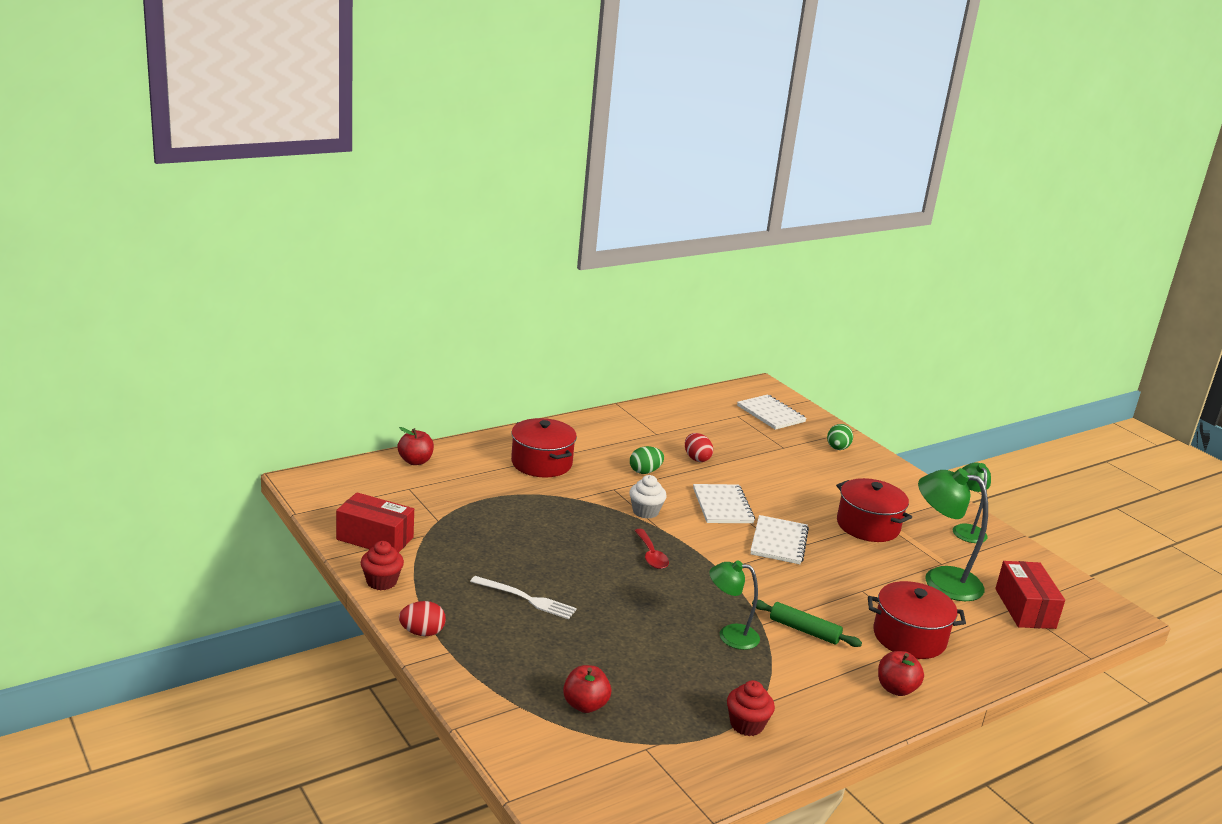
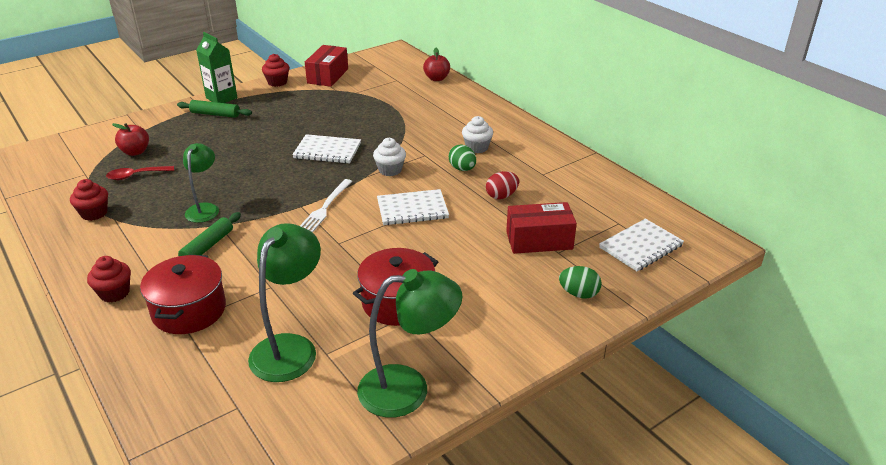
camera: 90 degrees right, 10 degrees up
red egg [399,601,446,636] -> green carton [196,32,237,103]
white fork [470,576,577,620] -> white fork moved to [300,179,352,233]
red pot [511,418,577,477] -> none
red spoon [634,529,669,569] -> red spoon moved to [106,166,174,180]
white notebook [750,515,809,564] -> white notebook moved to [292,134,361,164]
red apple [878,651,924,696] -> red cupcake [87,256,131,303]
green lamp [953,462,991,543] -> green lamp [357,269,462,418], size x1.58
red box [995,561,1065,629] -> red box moved to [506,202,577,254]
none -> green rolling pin [177,100,252,118]
none -> white cupcake [462,116,493,153]

